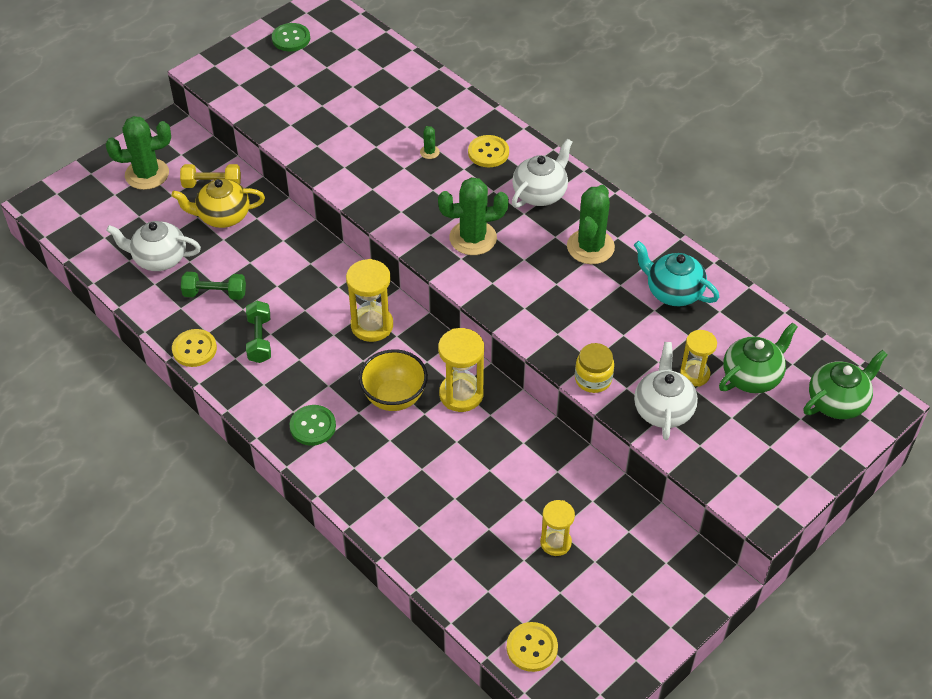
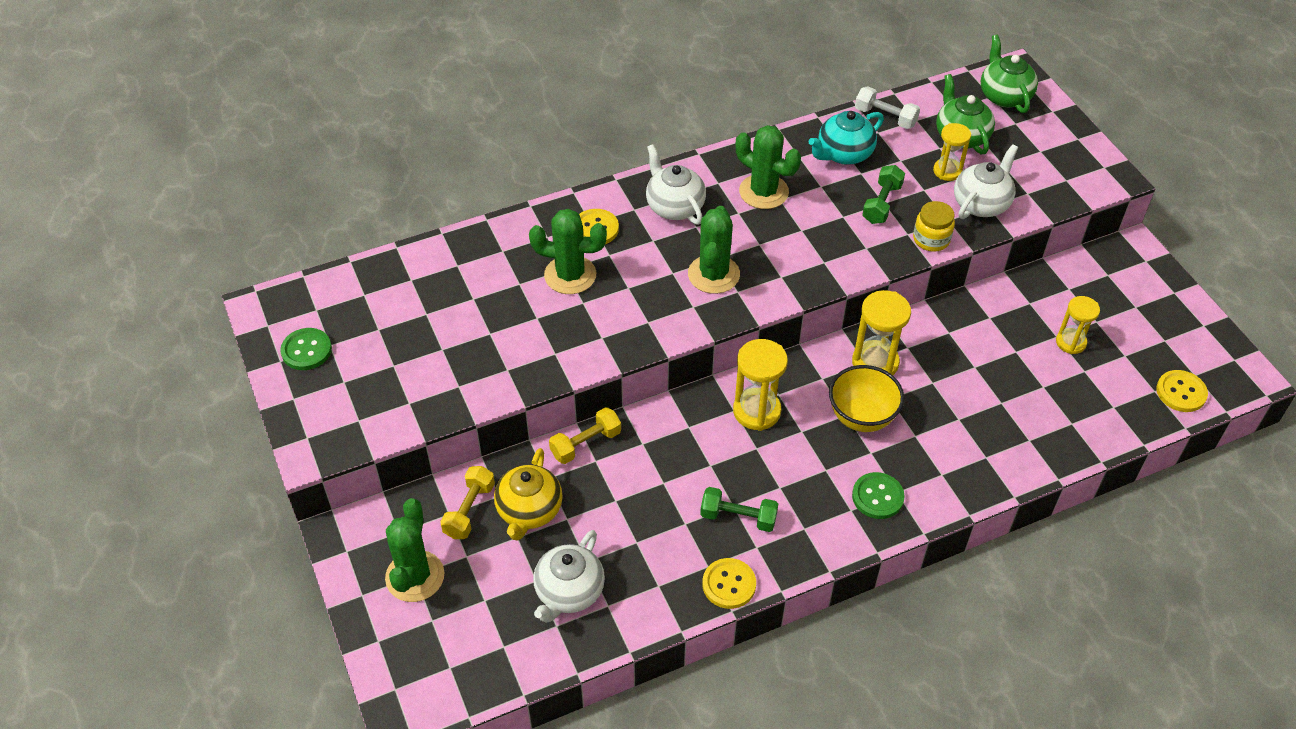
camera: 70 degrees left, 0 degrees up
green dumbbell [181,272,246,300] -> green dumbbell moved to [862,165,905,224]
green cactus [420,126,440,159] -> green cactus [529,209,607,294], size x2.28
white teapot [634,342,698,440] -> white teapot turned 105 degrees clockwise [954,144,1018,219]
none -> yellow dumbbell [549,407,621,464]
none -> white dumbbell [855,86,920,129]

